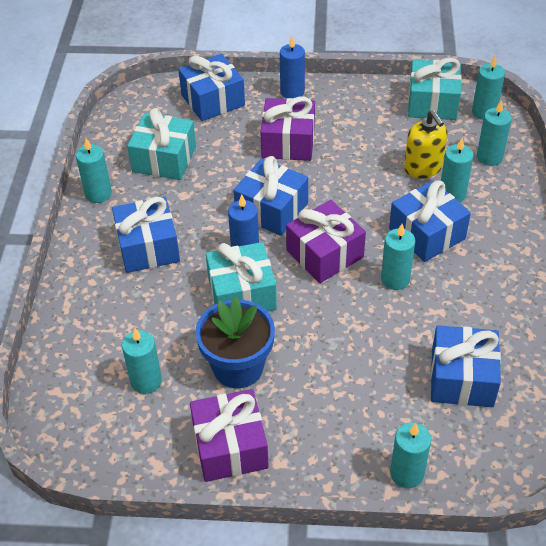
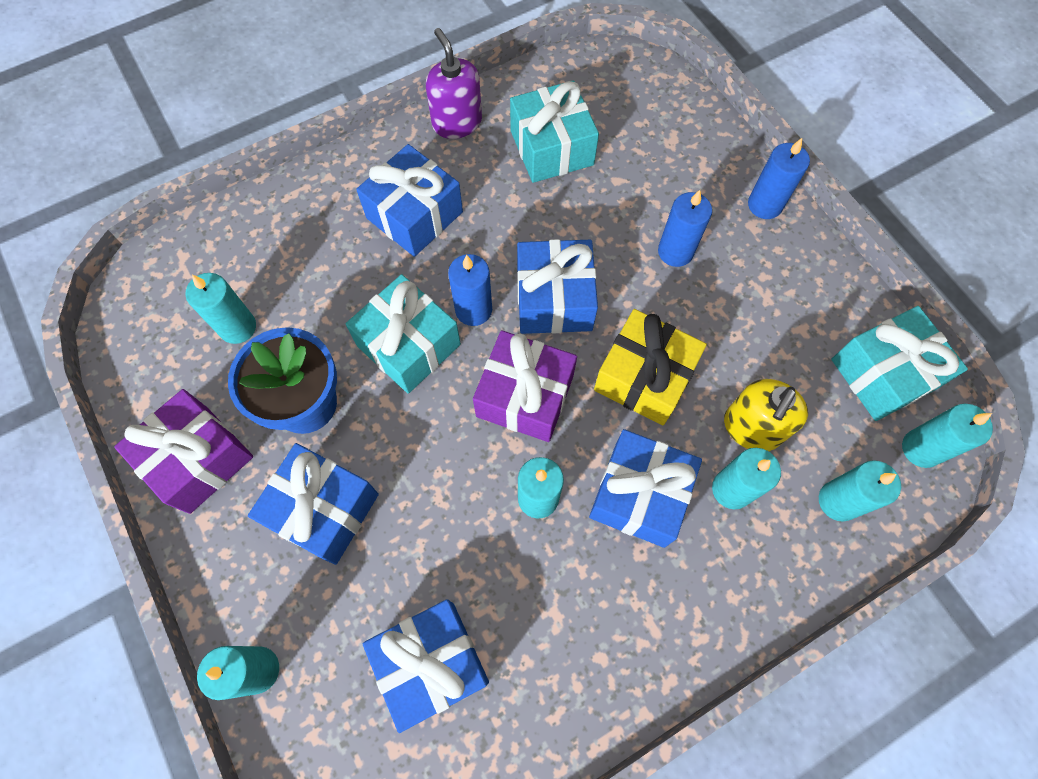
camera: 55 degrees right, 20 degrees up
turquoise candle [76,138,112,203] -> purple soap dispenser [426,28,482,139]
blue gift [178,54,245,121] -> blue gift moved to [248,443,379,565]
purple gift [260,97,315,161] -> blue candle [658,190,712,267]
none -> yellow gift [594,309,707,425]

